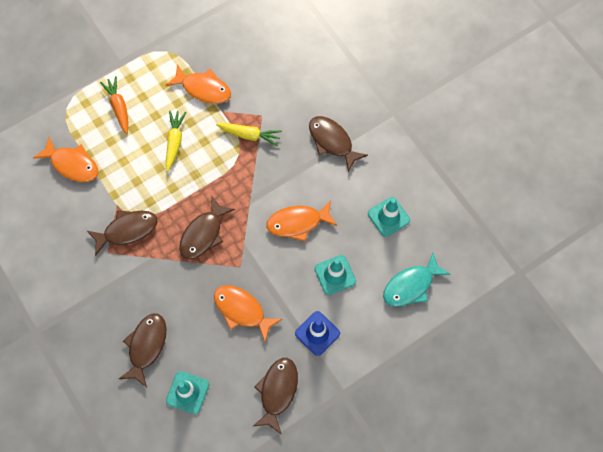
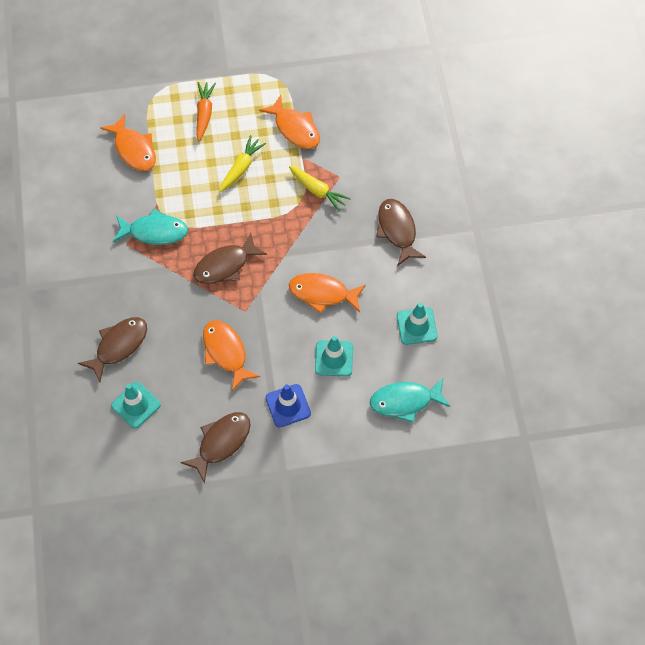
camera: 25 degrees right, 5 degrees down
brown fish [87,210,157,256] -> turquoise fish [113,209,188,245]

